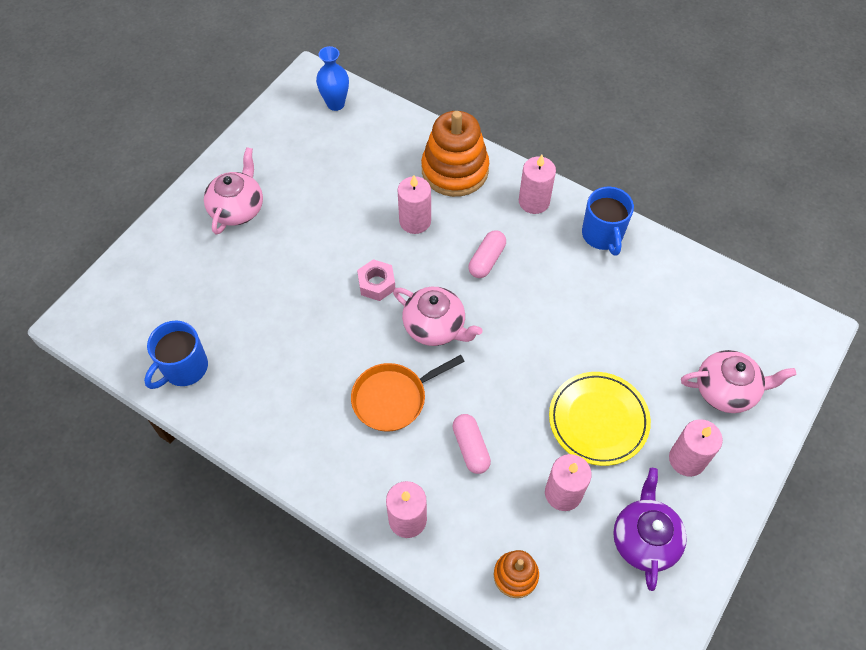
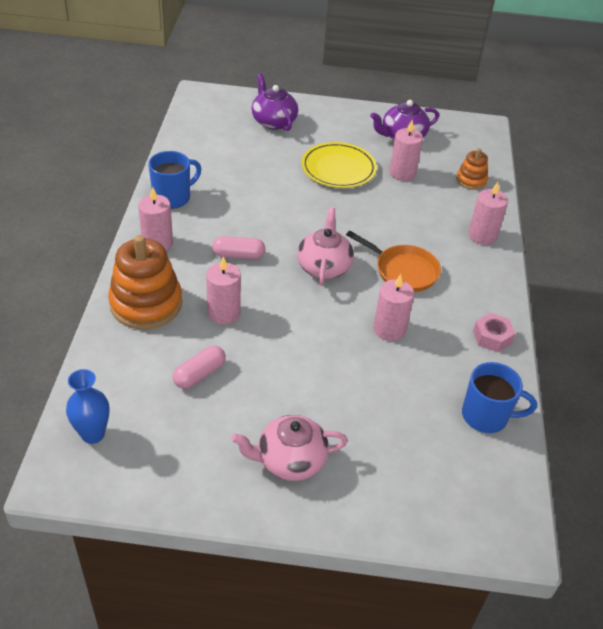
camera: 120 degrees left, 15 degrees down
pink nut [357,259,395,301] -> pink nut moved to [473,313,515,352]
pink capsule [452,414,491,474] -> pink capsule moved to [173,345,226,389]
pink candle [669,419,723,477] -> pink candle moved to [373,274,414,341]
pink teapot [681,350,796,413] -> purple teapot [252,73,298,131]

